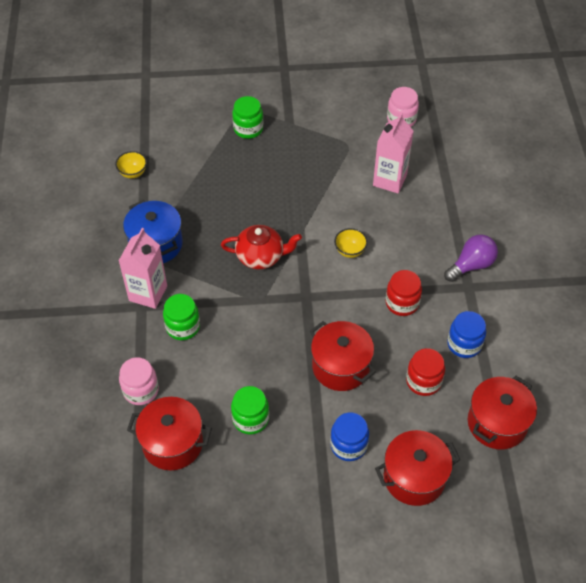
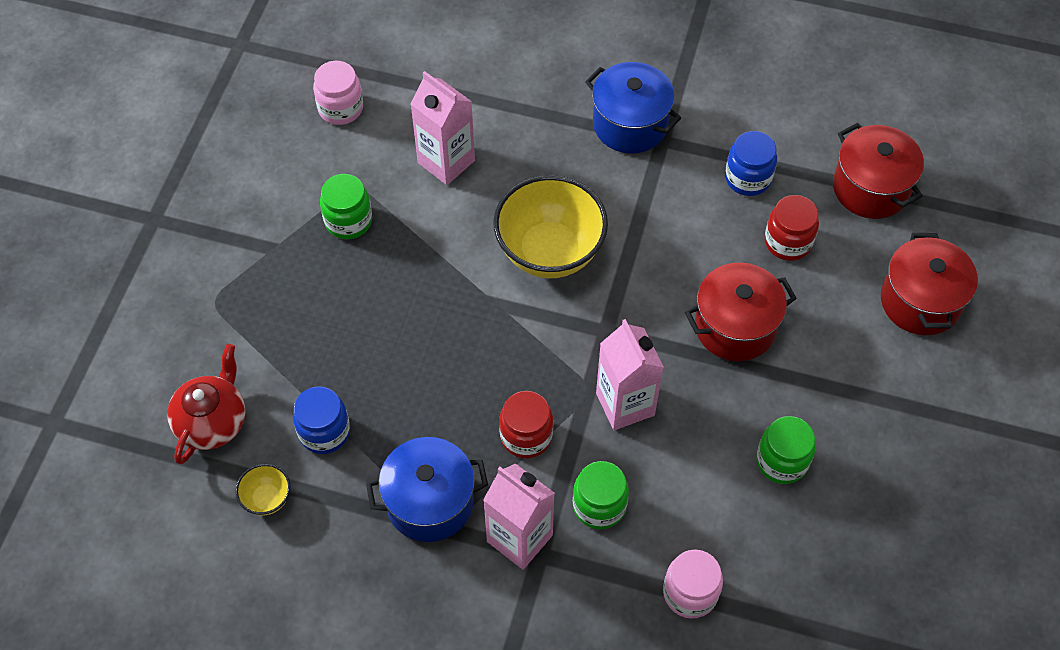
camera: 70 degrees left, 5 degrees up
red pot [127,397,212,470] -> none
red teapot [221,225,302,269] -> red teapot moved to [167,344,245,464]
green jar [232,96,263,139] -> green jar moved to [320,174,372,239]
blue jar [330,412,369,461] -> blue jar moved to [293,386,350,454]
yellow bowl [334,228,368,258] -> yellow bowl [493,175,608,278], size x2.26
red jar [386,270,422,316] -> red jar moved to [499,391,553,458]
purple light bulb [444,235,498,282] -> blue pot [585,62,681,153]
none -> pink carton [596,319,664,430]

